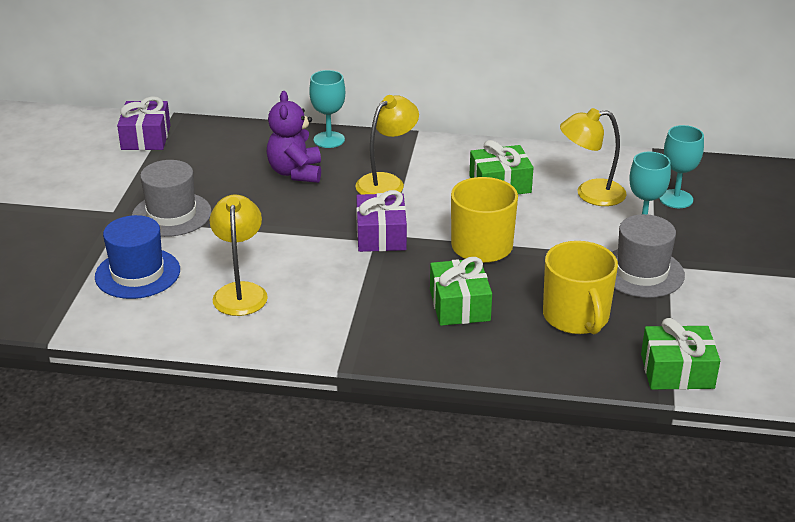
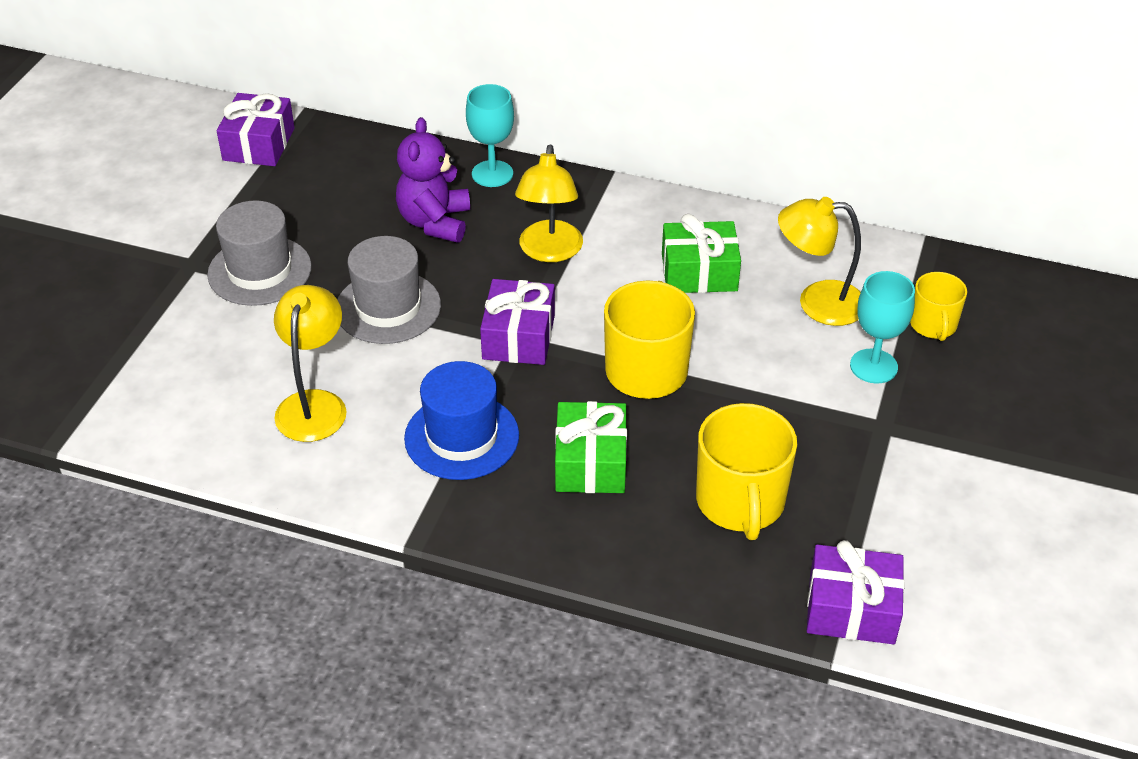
camera: 10 degrees right, 10 degrees up
blue hat [95,215,180,299] -> blue hat moved to [404,361,519,480]
yellow lamp [355,95,419,194] -> yellow lamp turned 135 degrees clockwise [515,144,583,262]
grey hat [612,214,685,298] -> grey hat moved to [337,236,441,344]
green gift [641,318,720,390] -> purple gift [807,540,904,644]
turquoise goblet [659,125,704,208] -> yellow mug [910,272,967,341]

